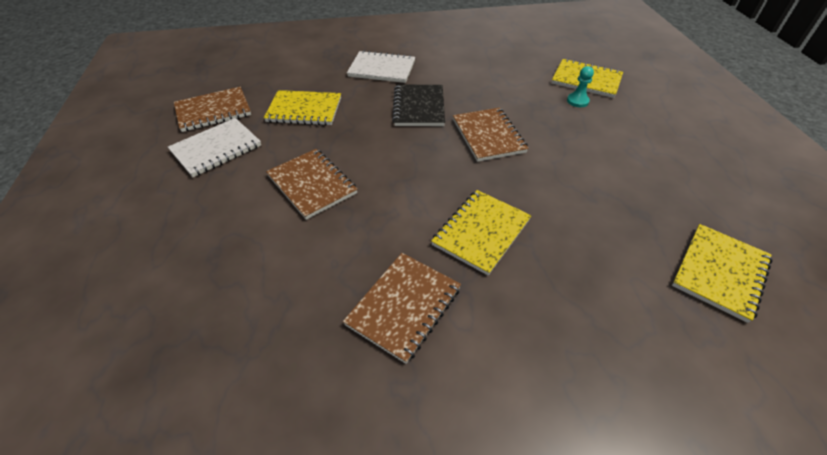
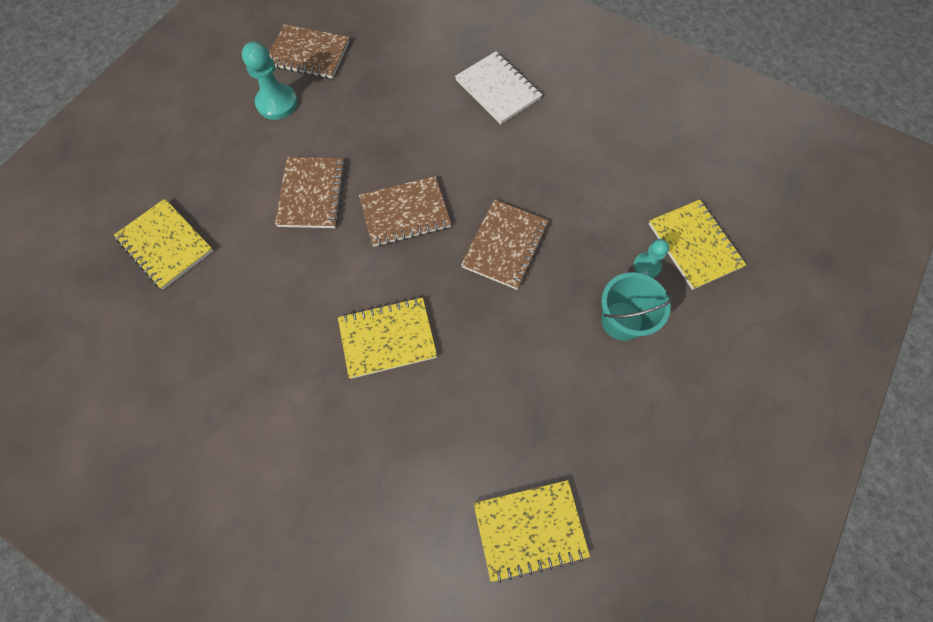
camera: 40 degrees right, 20 degrees up
white notebook [168,118,261,177] -> turquoise pawn [242,42,298,120]
yellow notebook [264,90,341,125] -> yellow notebook moved to [114,199,213,289]
brown notebook [343,253,461,364] -> brown notebook moved to [359,176,451,247]
black notebook [392,85,445,126] -> none
none -> turquoise bucket [601,272,673,341]

